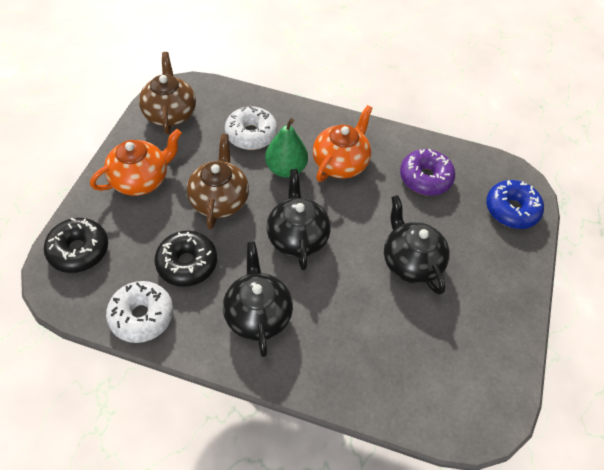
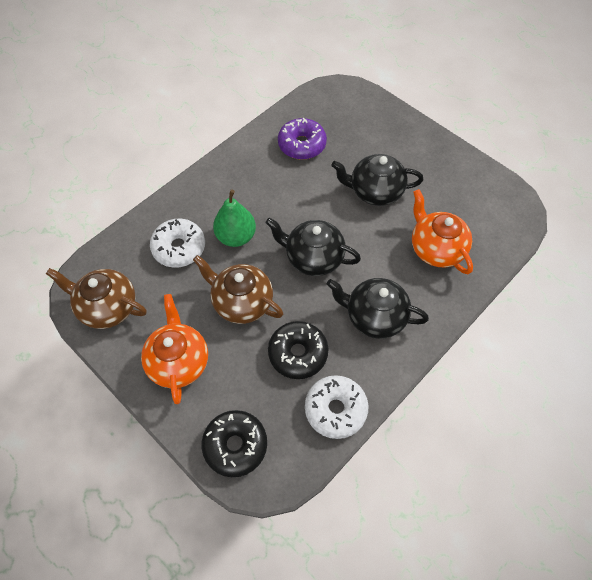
camera: 60 degrees left, 5 degrees up
orange teapot [313,105,373,182] -> orange teapot moved to [412,189,473,274]
blue donut [486,180,544,229] -> none

